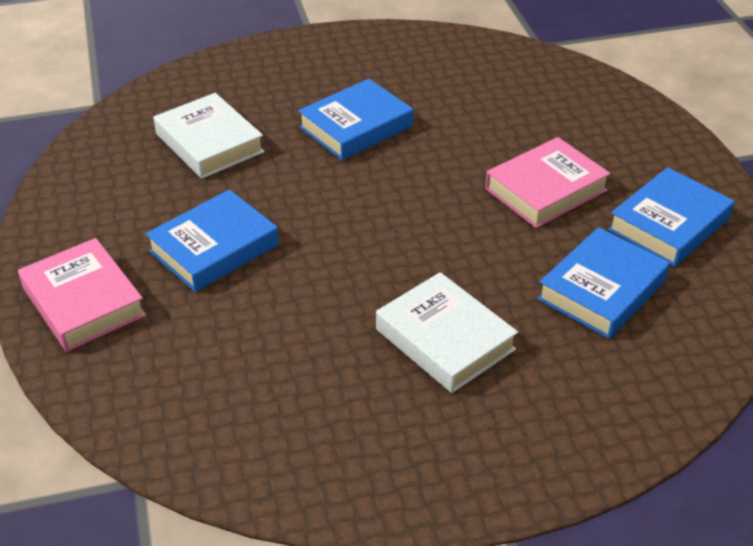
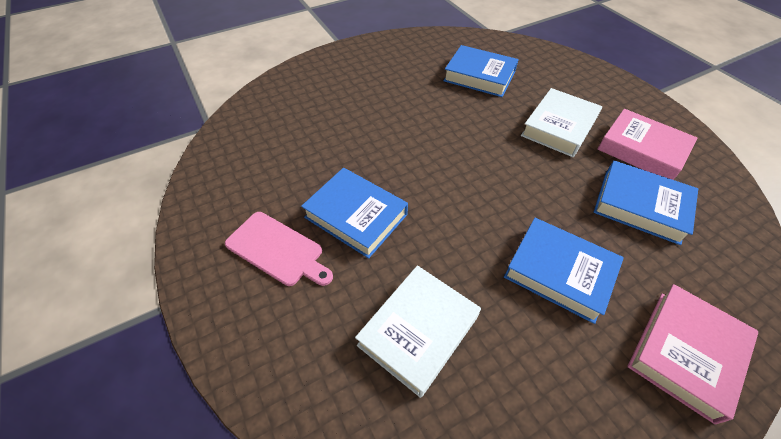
camera: 105 degrees left, 10 degrees up
pink book [485,137,611,228] -> pink book moved to [598,109,697,180]
blue book [608,167,734,267] -> blue book moved to [593,160,698,245]
none -> pink cutting board [225,212,333,286]

